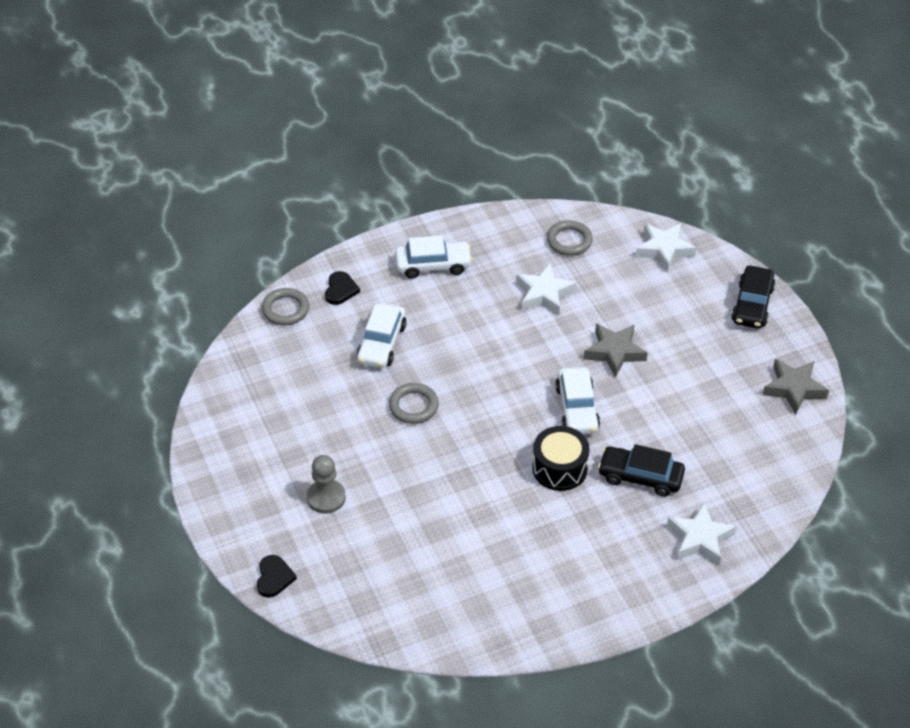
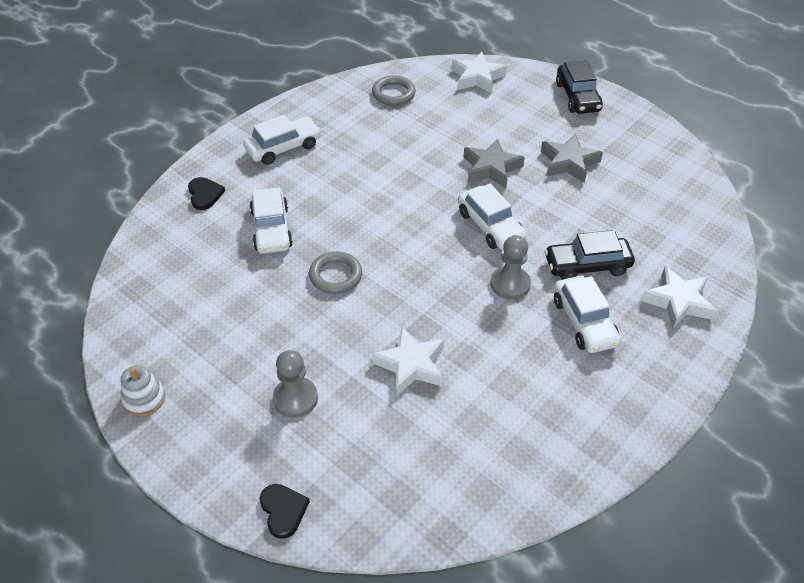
camera: 25 degrees left, 0 degrees up
grey ring [262,288,309,325] -> none
white star [516,263,577,315] -> white star moved to [372,327,444,395]
black drum [532,426,590,491] -> grey pawn [490,235,531,300]
grey star [763,359,829,414] -> grey star moved to [541,133,603,183]
none -> white stacking toy [121,365,165,416]
none -> white car [554,276,621,353]

